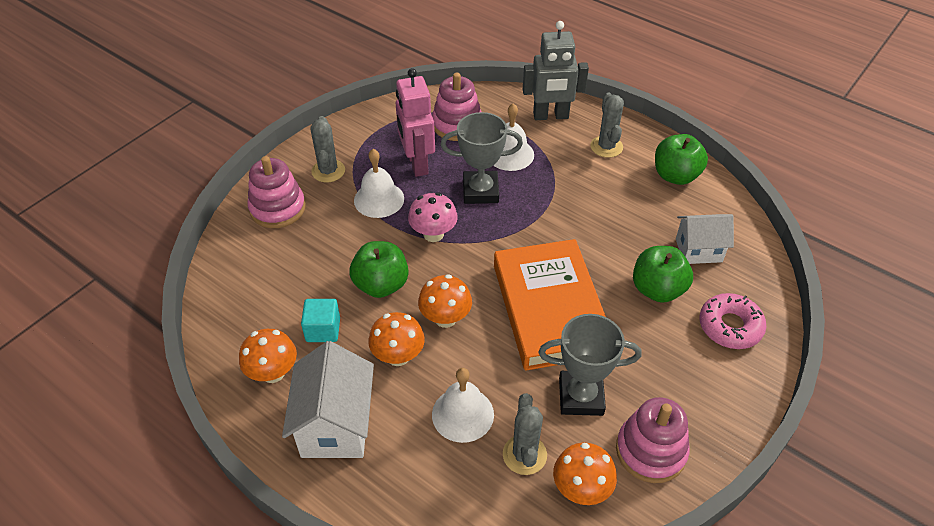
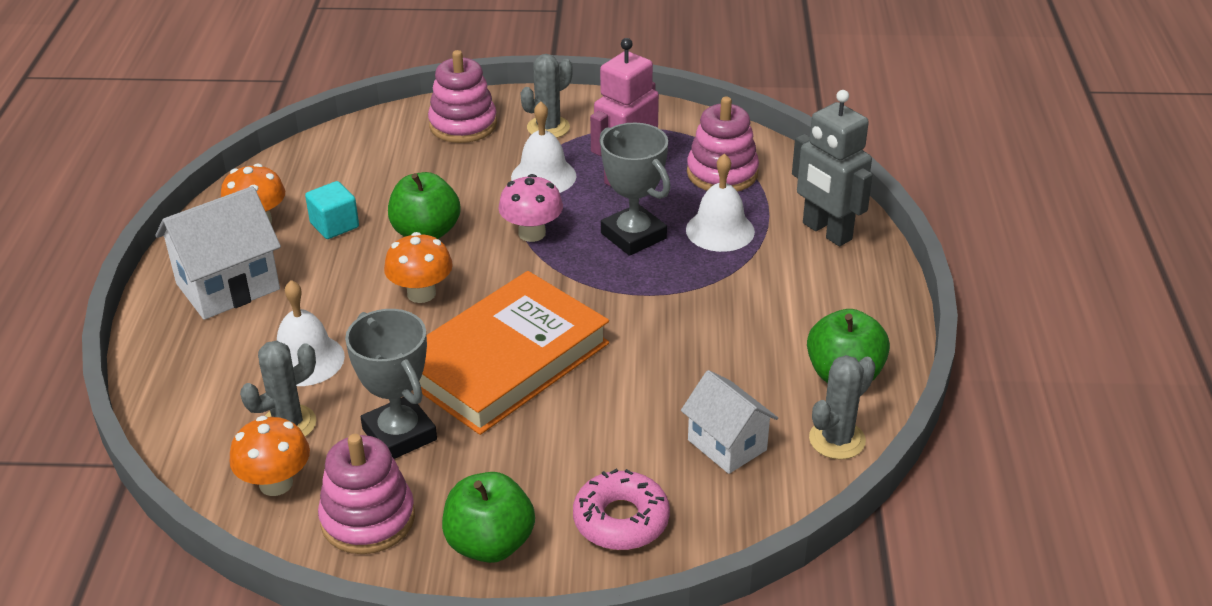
camera: 55 degrees right, 10 degrees down
orange mushroom [368,312,425,366] -> none
grey cactus [590,92,624,158] -> grey cactus moved to [809,355,876,459]
green apple [633,246,693,303] -> green apple moved to [442,472,535,563]

